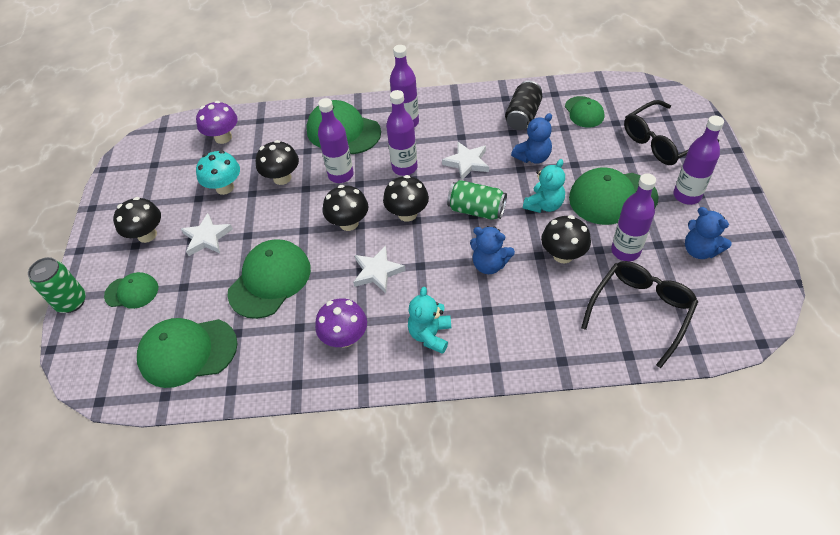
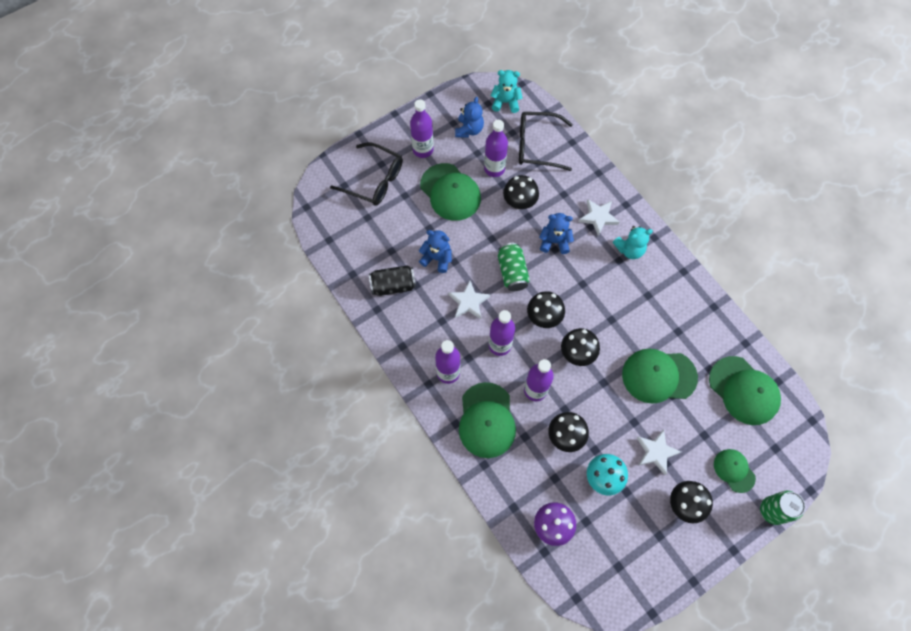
camera: 125 degrees left, 15 degrees up
purple mushroom [315,298,367,348] -> none
white star [353,246,406,293] -> white star moved to [579,199,620,236]
blue teddy bear [470,226,515,274] -> blue teddy bear turned 75 degrees counterclockwise [539,213,574,254]
turquoise teddy bear [523,159,565,213] -> turquoise teddy bear moved to [491,70,523,113]
green cap [565,96,604,128] -> none

